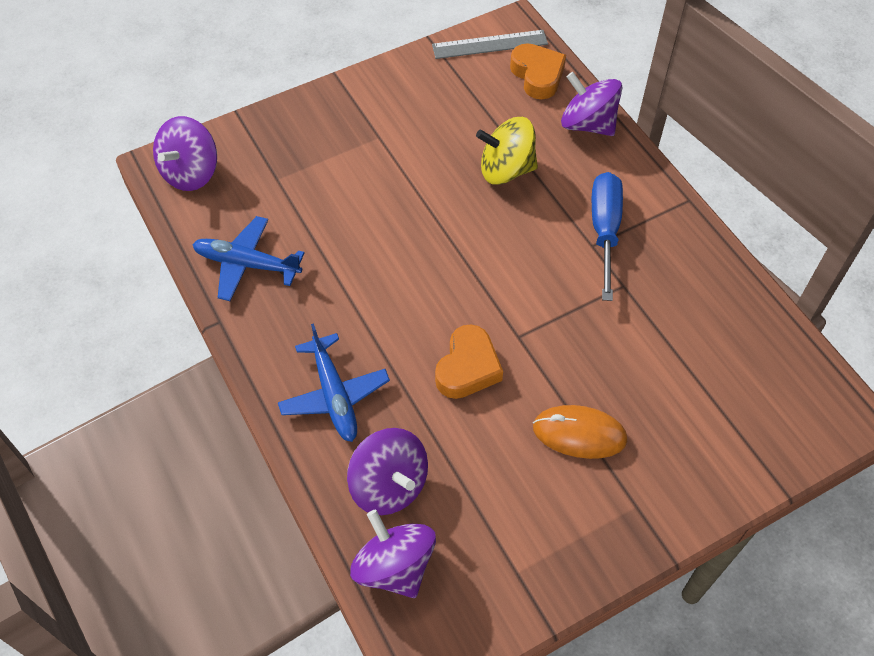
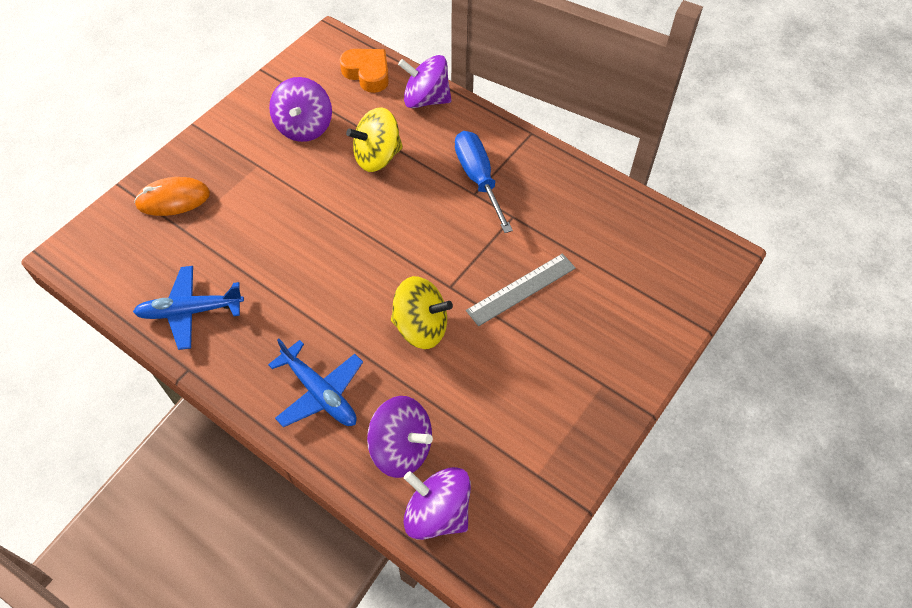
camera: 25 degrees left, 0 degrees up
purple spinning top [153,116,217,191] -> purple spinning top moved to [269,77,332,142]
grey ruler [432,30,548,59] -> grey ruler moved to [466,253,576,326]
orange heart [435,324,503,399] -> yellow spinning top [391,276,453,349]
orange mouse [533,405,627,459] -> orange mouse moved to [134,177,210,216]

